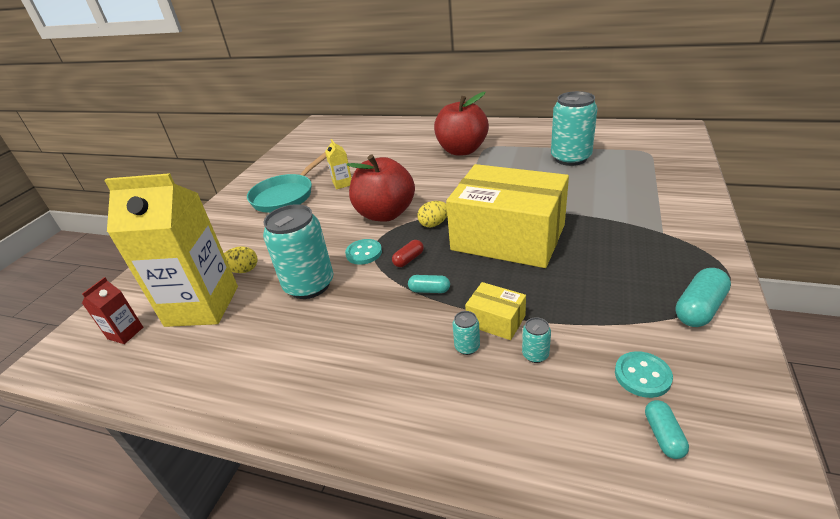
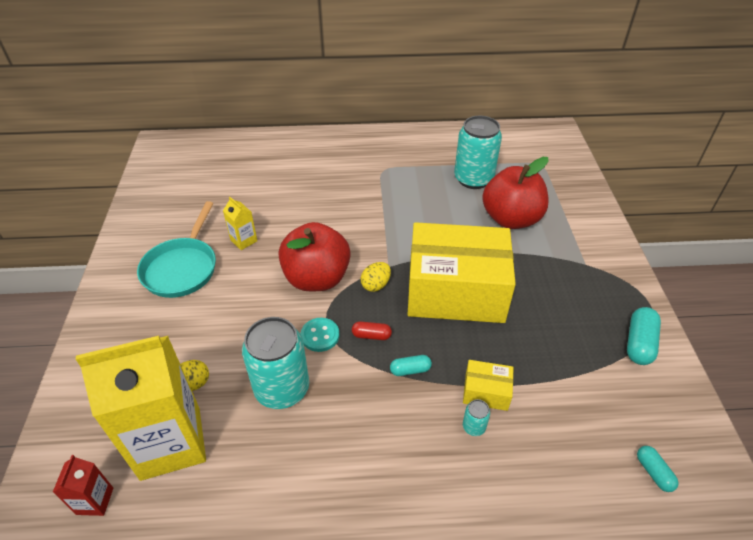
camera: 25 degrees left, 10 degrees up
red capsule [392,240,424,267] -> red capsule turned 75 degrees clockwise [352,321,392,340]
red apple [434,92,489,155] -> red apple moved to [482,157,549,229]
turquoise can [522,317,551,363] -> none
turquoise button [615,351,673,398] -> none

